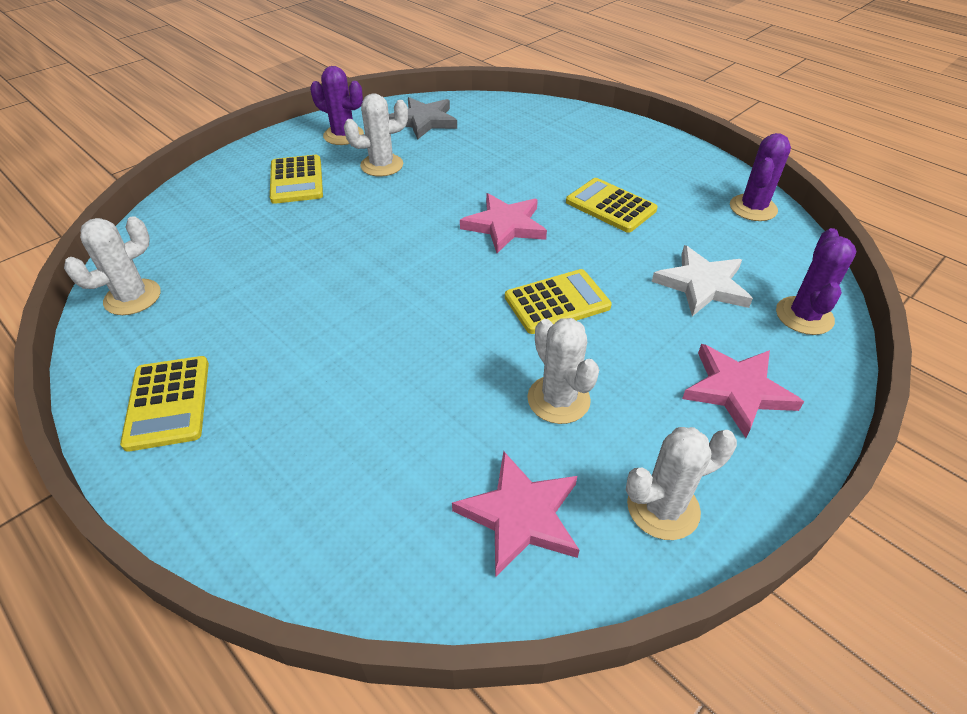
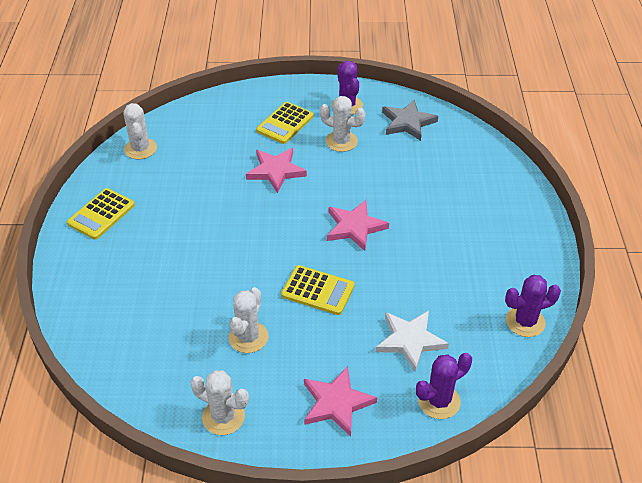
camera: 45 degrees right, 0 degrees up
white cactus [64,216,161,315] -> white cactus turned 75 degrees clockwise [123,103,157,160]
pink star [452,451,579,577] -> pink star moved to [246,148,307,193]
yellow calculator [566,178,658,233] -> none

